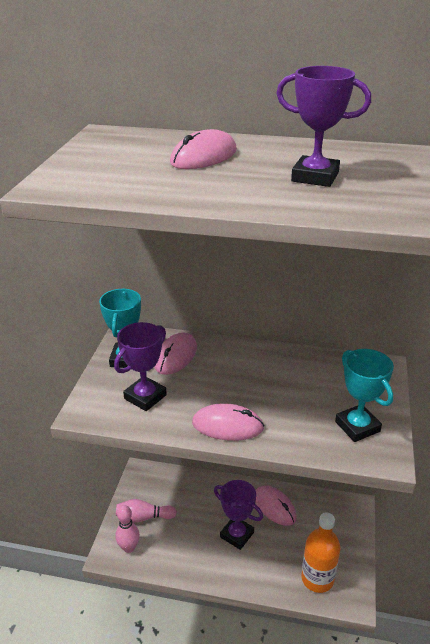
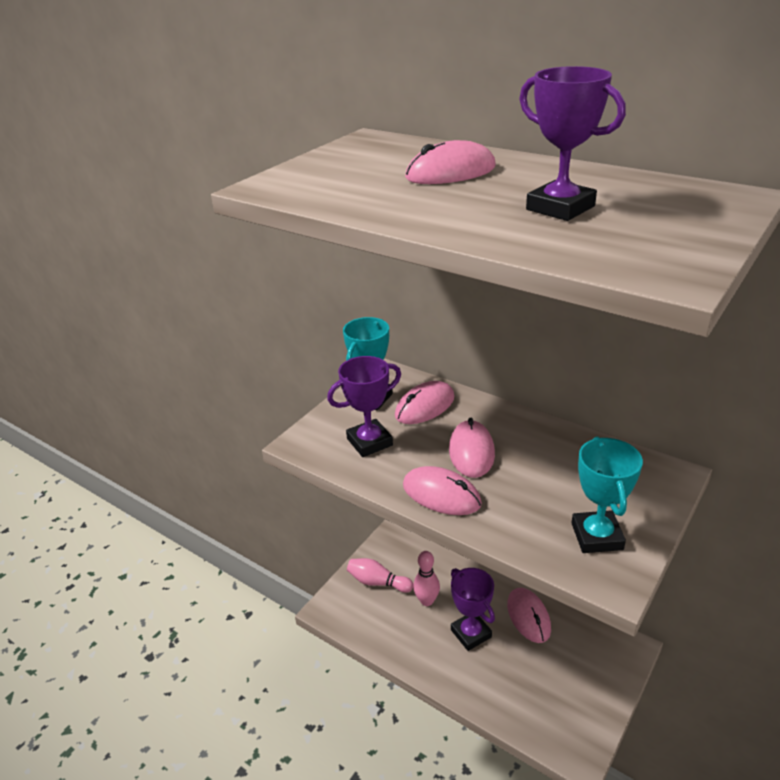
camera: 25 degrees right, 0 degrees up
pink bowling pin [116,505,140,553] -> pink bowling pin moved to [413,551,440,606]
orange bottle [301,512,341,593] -> none
none -> pink mouse [449,418,495,478]

